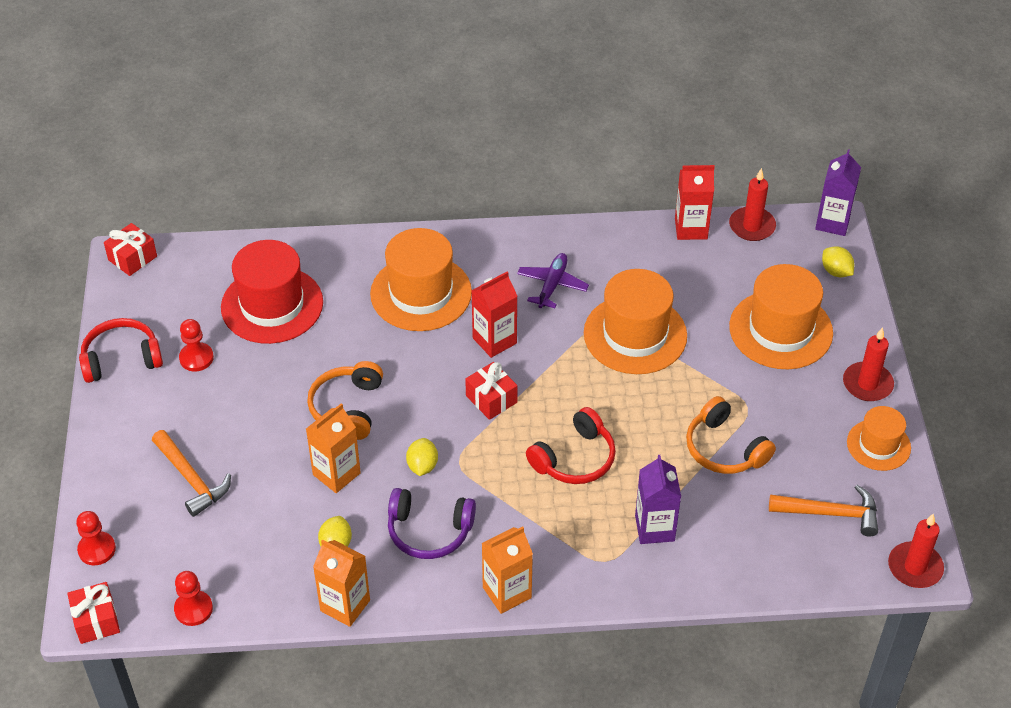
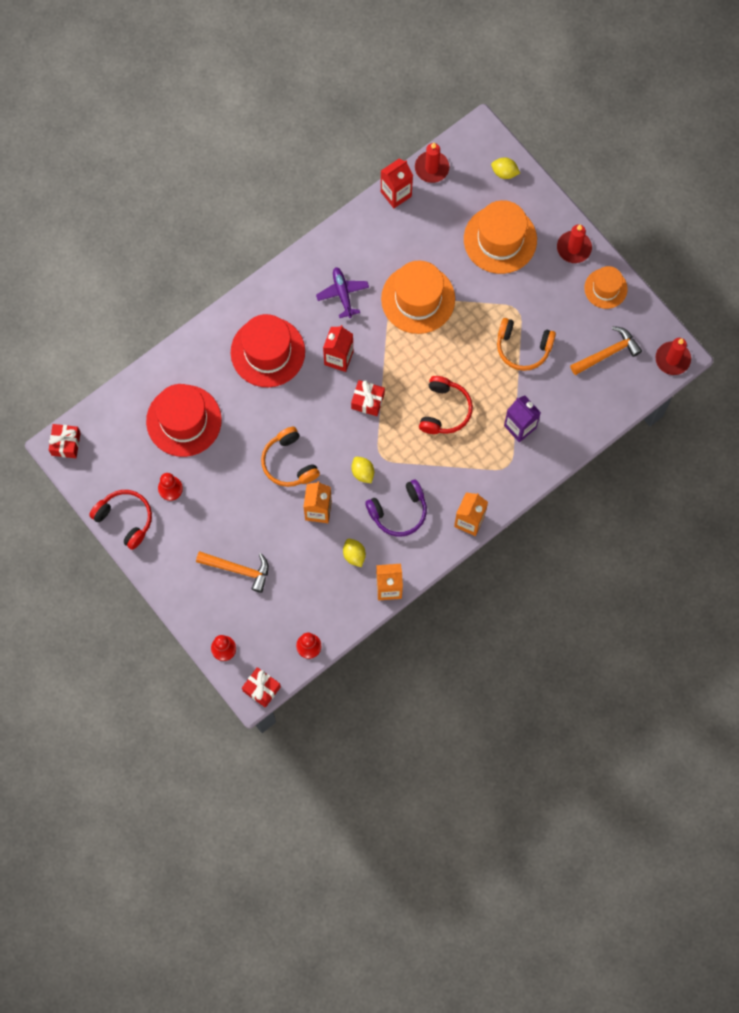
camera: 35 degrees left, 25 degrees up
red headphones [79,318,163,383] -> red headphones turned 90 degrees clockwise [89,490,152,550]
orange hat [370,228,472,331] -> red hat [231,314,305,387]
purple carton [815,149,861,236] -> none

